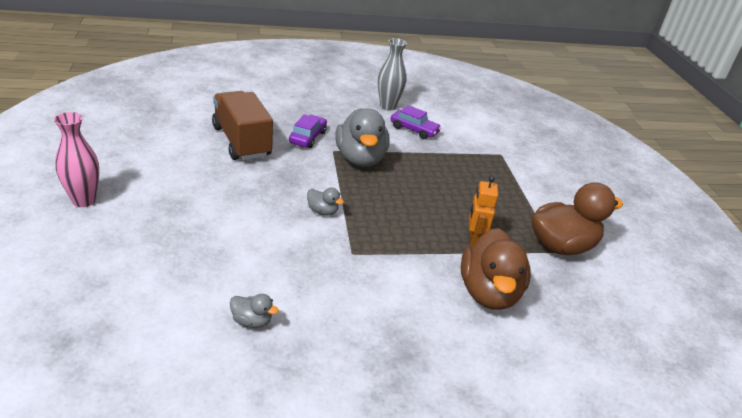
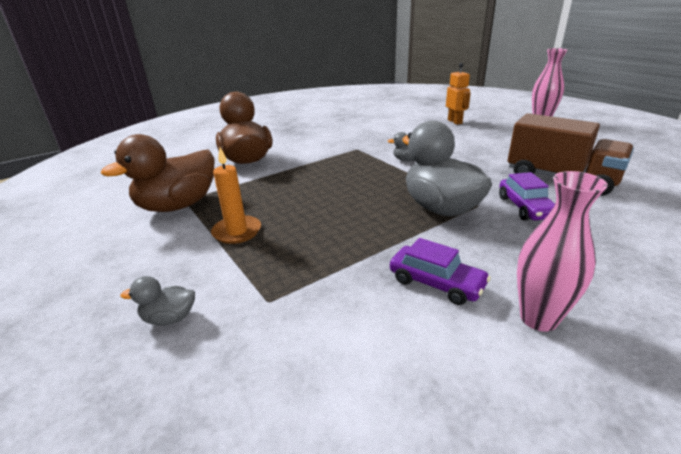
camera: 160 degrees right, 5 degrees down
grey duck [230,294,279,328] -> grey duck moved to [121,276,195,325]
grey vase [378,38,407,111] -> pink vase [517,171,608,332]
purple car [391,105,441,139] -> purple car turned 150 degrees counterclockwise [390,238,491,305]
orange robot [469,176,498,246] -> orange robot moved to [446,63,471,125]
none -> orange candle [211,147,261,244]

